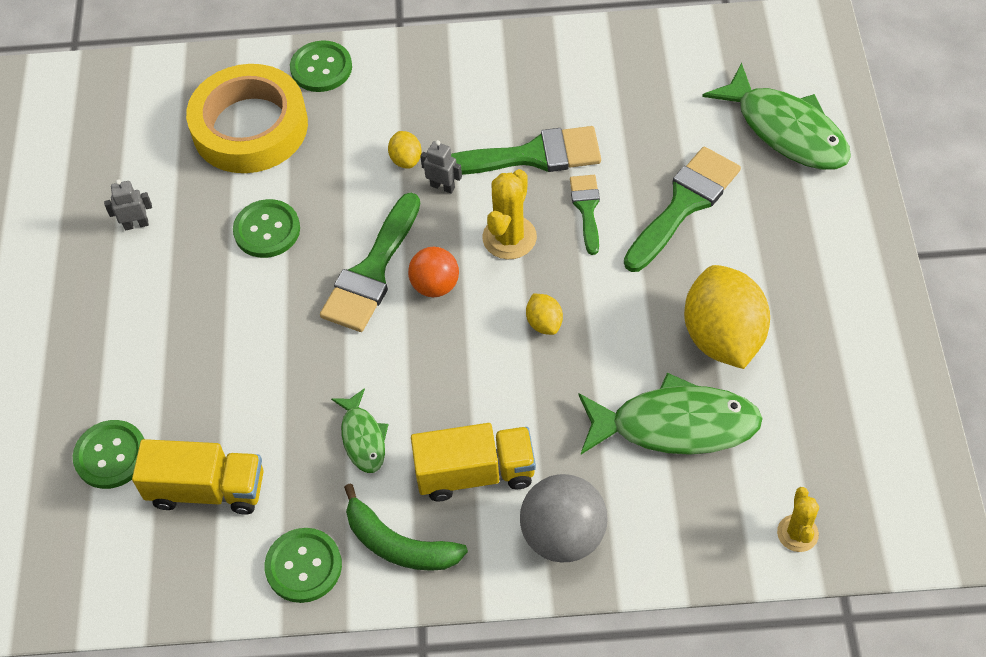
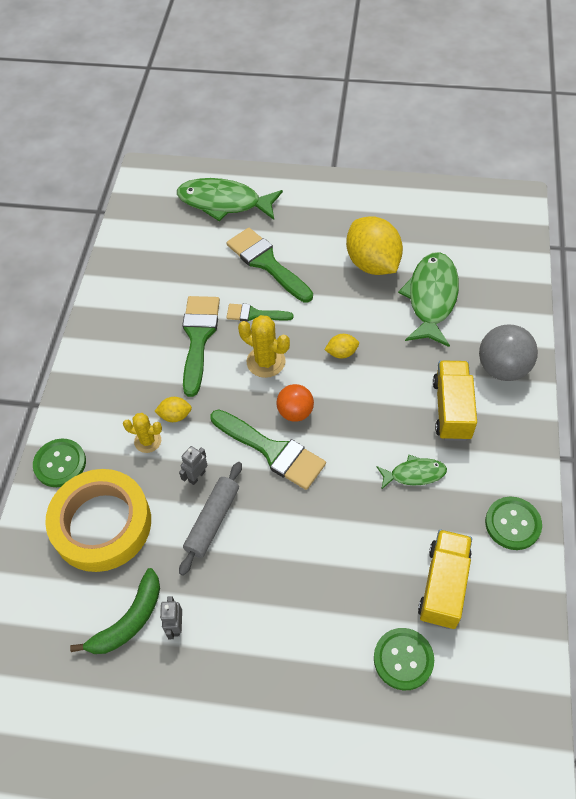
camera: 80 degrees left, 0 degrees up
green button [233,199,300,258] -> grey rolling pin [179,462,242,576]
green banana [344,483,468,571] -> green banana moved to [70,568,160,654]
grey robot [420,140,462,194] -> grey robot moved to [179,446,208,485]
yellow lemon [684,265,770,369] -> yellow lemon turned 60 degrees clockwise [346,216,403,275]
green fish [702,63,851,170] -> green fish turned 135 degrees counterclockwise [177,178,283,221]
yellow cactus [777,487,819,552] -> yellow cactus moved to [123,413,162,453]

